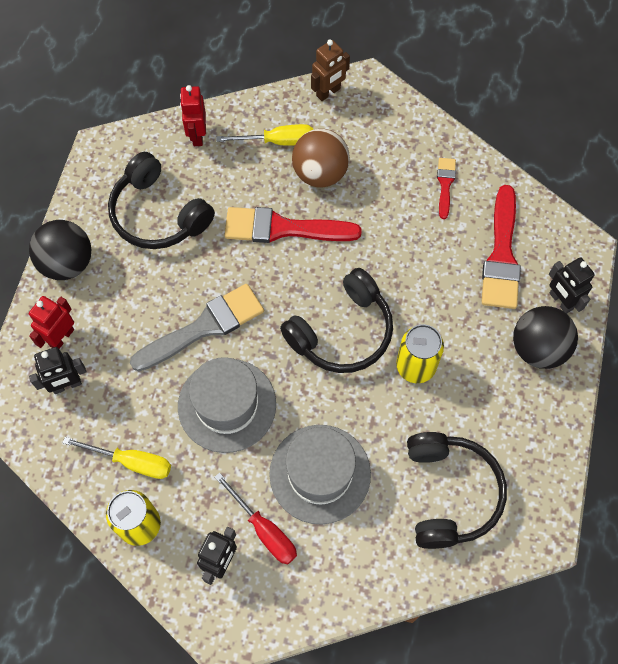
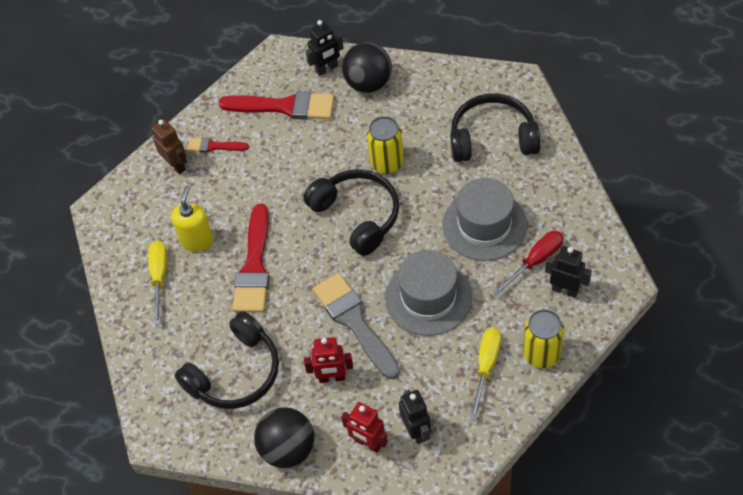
camera: 85 degrees left, 10 degrees down
red robot [180,85,206,146] -> red robot moved to [304,337,353,383]
brown ball [292,129,350,188] -> yellow soap dispenser [171,186,214,252]
brown robot [311,39,350,101] -> brown robot moved to [152,119,187,174]

